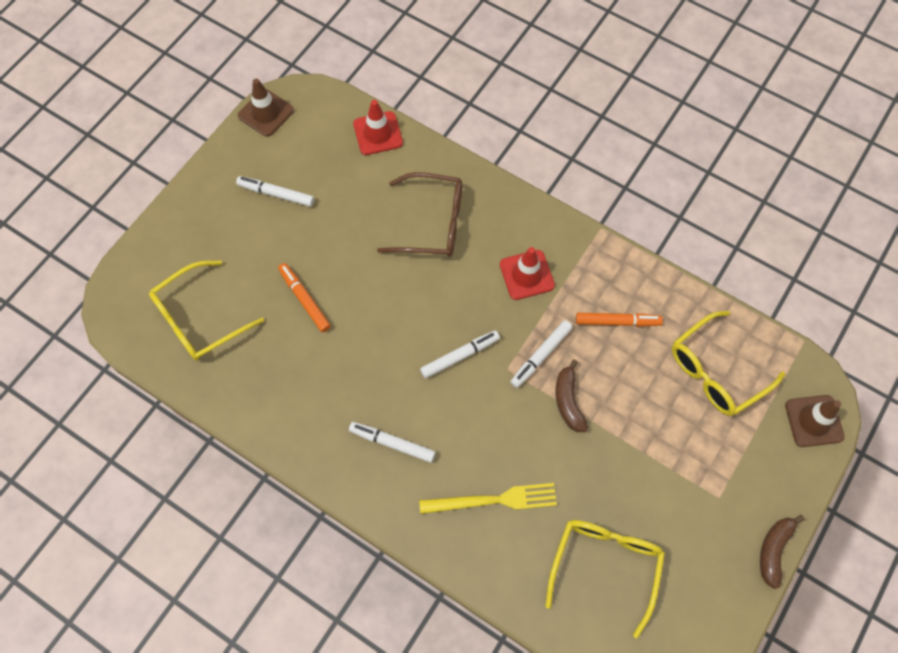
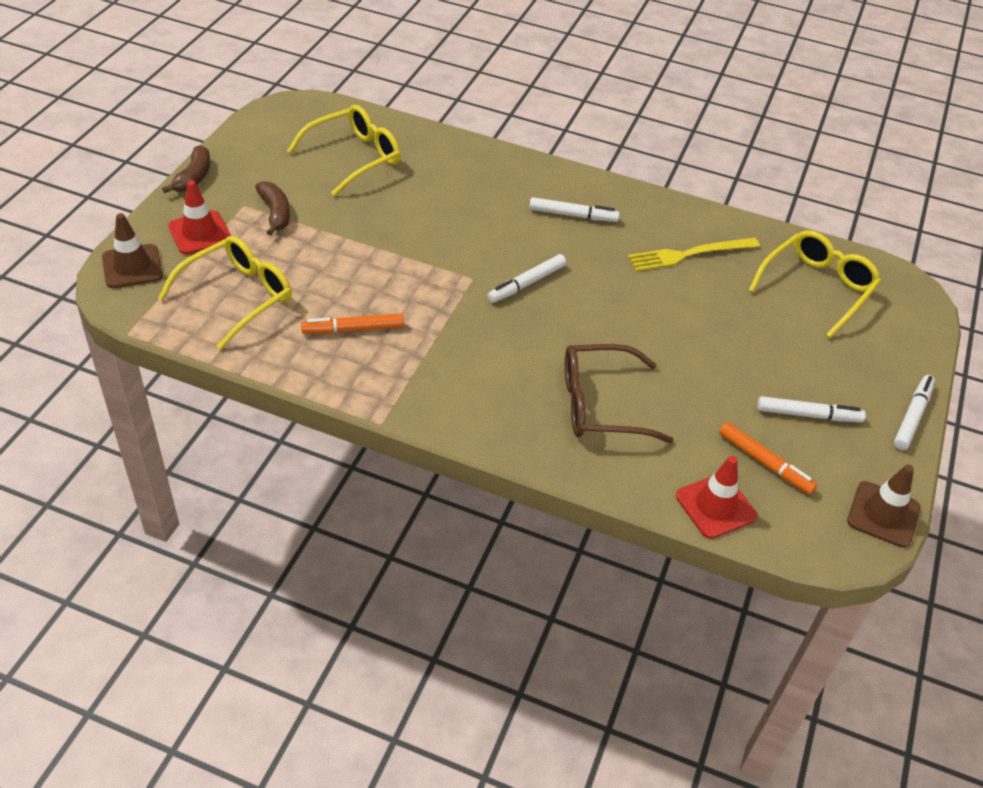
camera: 165 degrees right, 20 degrees down
orange marker [278,263,331,332] -> orange marker moved to [719,422,817,495]
yellow fork [419,483,557,514] -> yellow fork moved to [628,238,760,271]
red traffic cone [500,247,555,300] -> red traffic cone moved to [168,180,231,255]
white marker [510,320,573,388] -> white marker moved to [894,375,935,450]
yellow glasses [545,520,665,638] -> yellow glasses turned 135 degrees counterclockwise [287,105,400,196]
brown banana [555,359,588,432] -> brown banana moved to [255,181,290,236]

